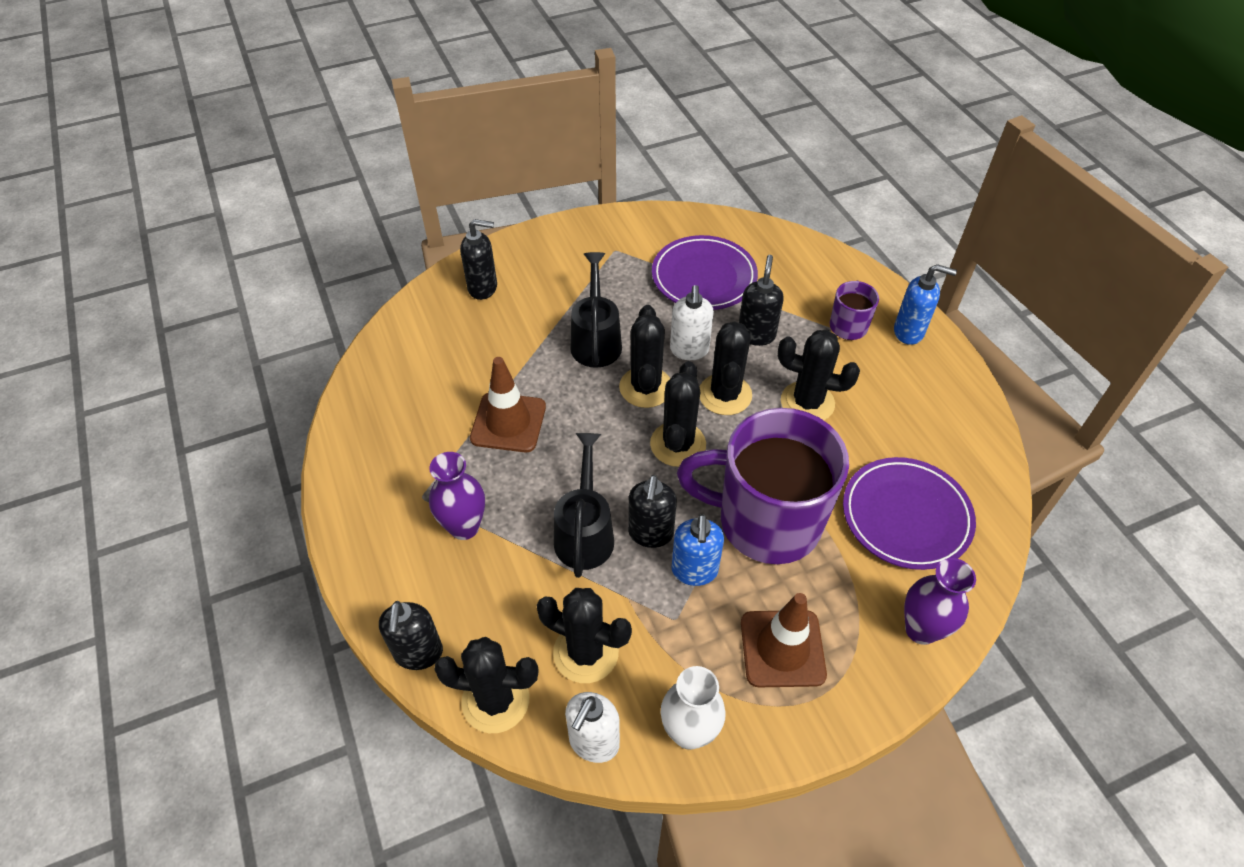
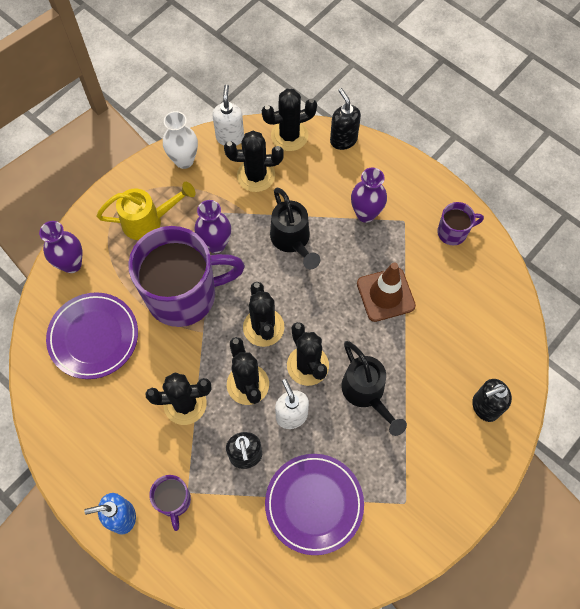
camera: 155 degrees right, 15 degrees up
black soap dispenser [628,475,677,548] -> none
blue soap dispenser [672,514,724,586] -> purple vase [195,200,231,253]
brown traffic cone [741,593,827,687] -> yellow watering can [96,182,196,240]
none -> purple mug [437,202,484,245]

